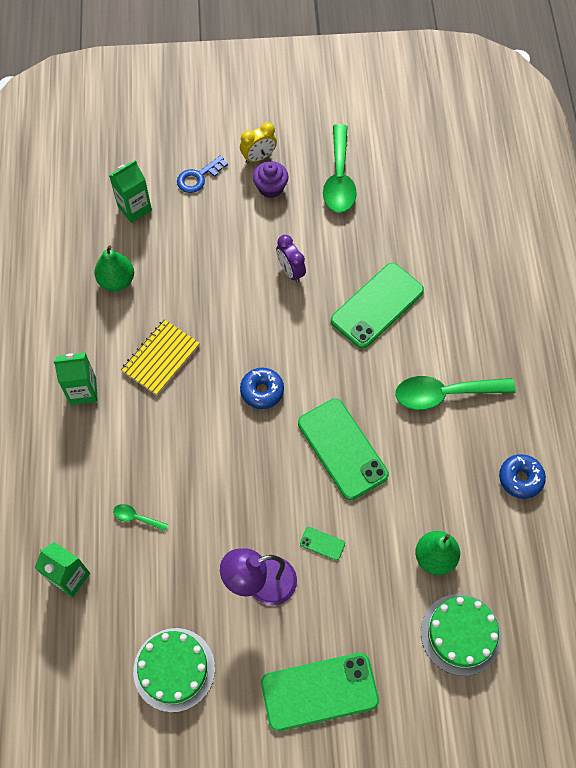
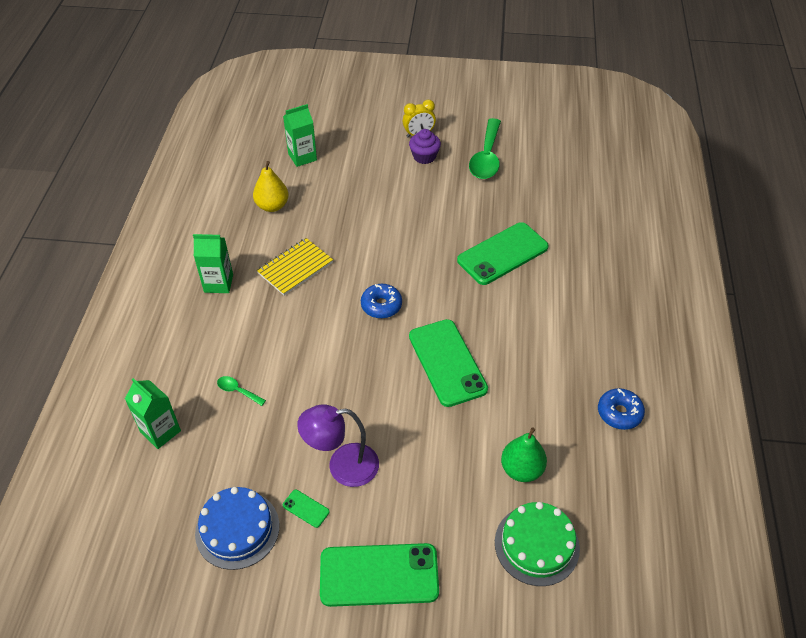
camera: 10 degrees right, 15 degrees down
green pear [94,245,134,291] -> yellow pear [253,161,289,212]
green cake [133,628,215,712] -> blue cake [195,487,279,570]
blue key [177,156,228,193] -> none
purple clock [276,235,306,283] -> none
green phone [300,527,345,561] -> green phone moved to [283,490,330,528]
green spoon [395,376,516,410] -> none

